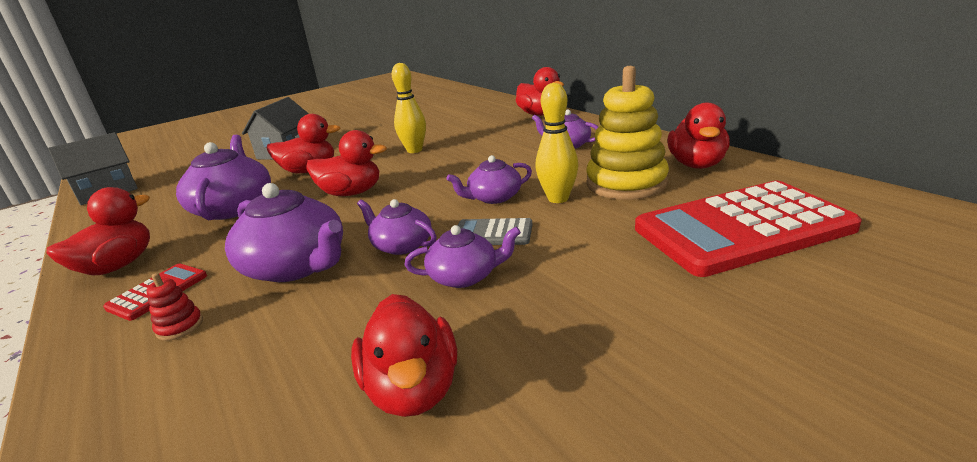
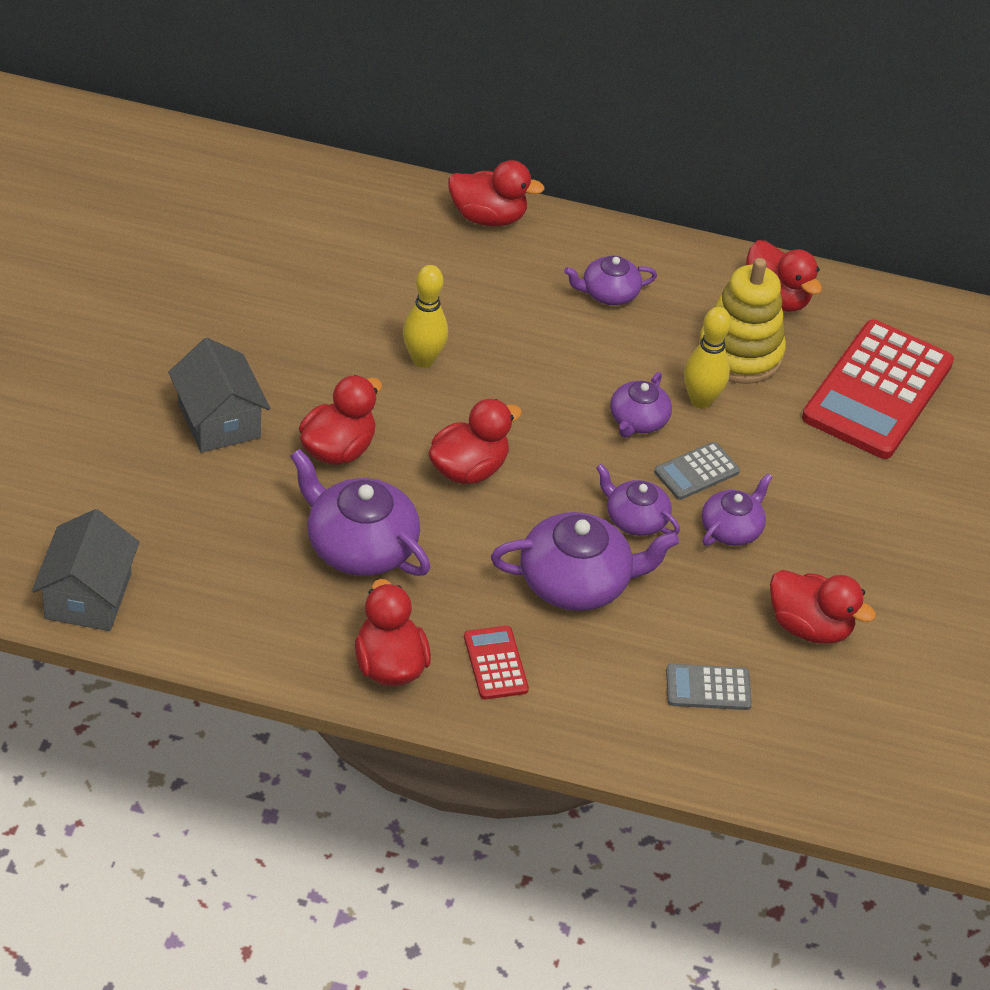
camera: 50 degrees left, 20 degrees up
red stacking toy [146,273,203,341] -> none
purple teapot [357,199,437,255] -> purple teapot turned 45 degrees clockwise [596,464,680,536]
none -> grey calculator [666,664,752,710]

